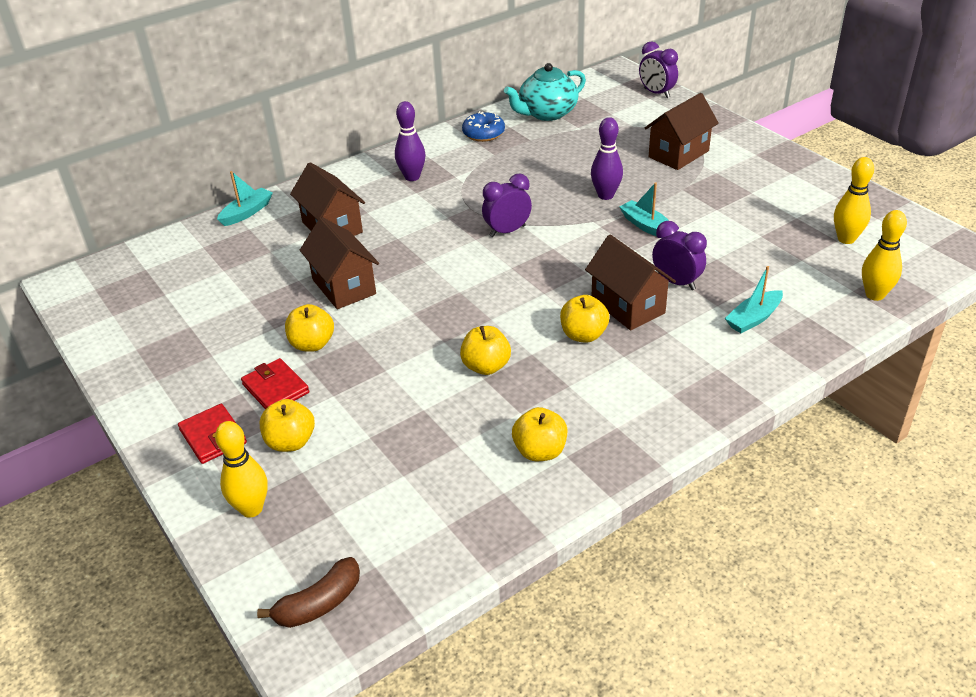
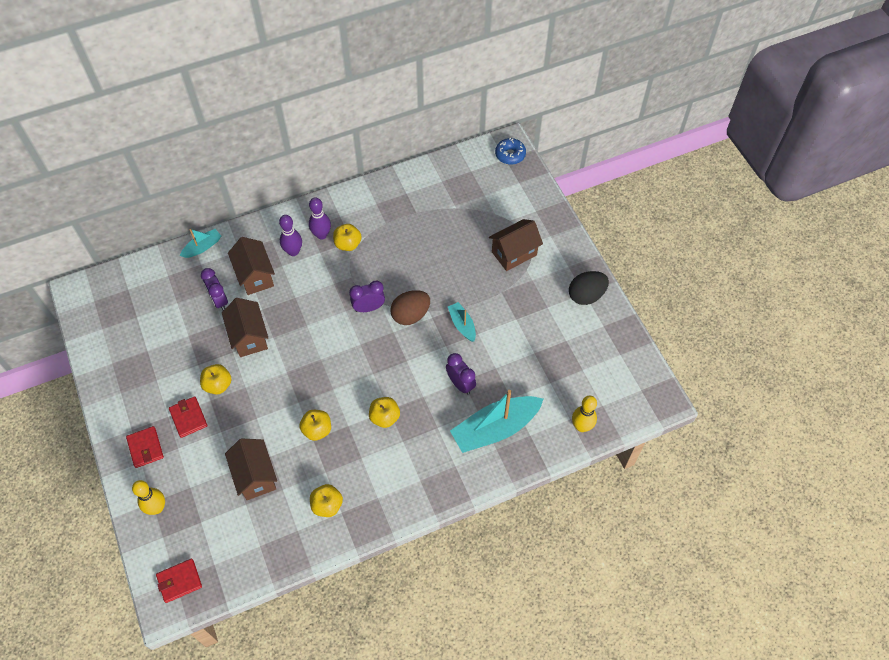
camera: 10 degrees right, 20 degrees up
brown banana [257,557,360,628] -> red wallet [156,559,202,603]
yellow apple [260,399,315,452] -> yellow apple moved to [333,224,362,251]
blue donut [462,111,505,142] -> blue donut moved to [495,138,526,165]
turquoise teapot [504,63,586,121] -> none
brown house [585,234,676,331] -> brown house moved to [225,438,277,500]
purple bowling pin [591,117,623,200] -> purple bowling pin moved to [279,215,302,256]
purple clock [639,41,678,98] -> purple clock moved to [201,268,228,311]
turquoise boat [725,266,783,333] -> turquoise boat [450,390,544,453], size x1.99
yellow bowling pin [834,157,874,244] -> none
none -> brown egg [390,290,430,325]
none -> black egg [569,271,609,305]

